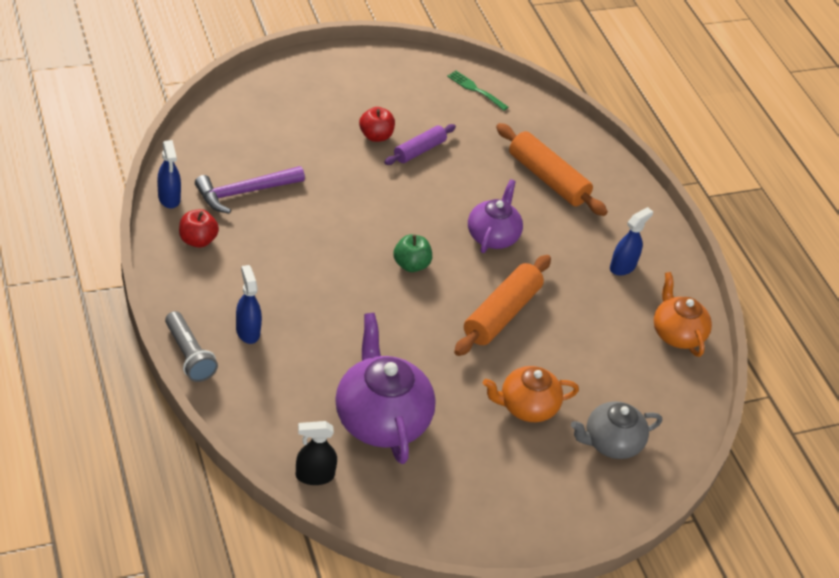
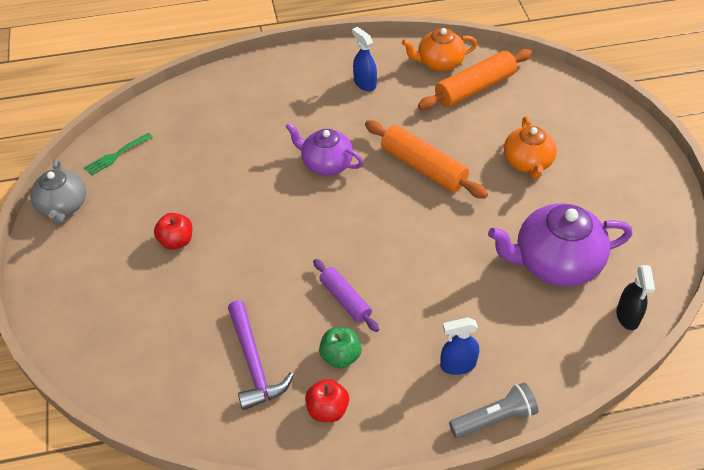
camera: 75 degrees left, 5 degrees up
blue spray bottle [157,140,181,208] -> none
purple rolling pin [384,124,456,165] -> purple rolling pin moved to [313,259,379,332]
green apple [393,234,432,272] -> green apple moved to [319,327,362,368]
orange rolling pin [496,123,608,216] -> orange rolling pin moved to [418,49,532,110]
grey teapot [571,401,662,459] -> grey teapot moved to [30,159,86,225]

